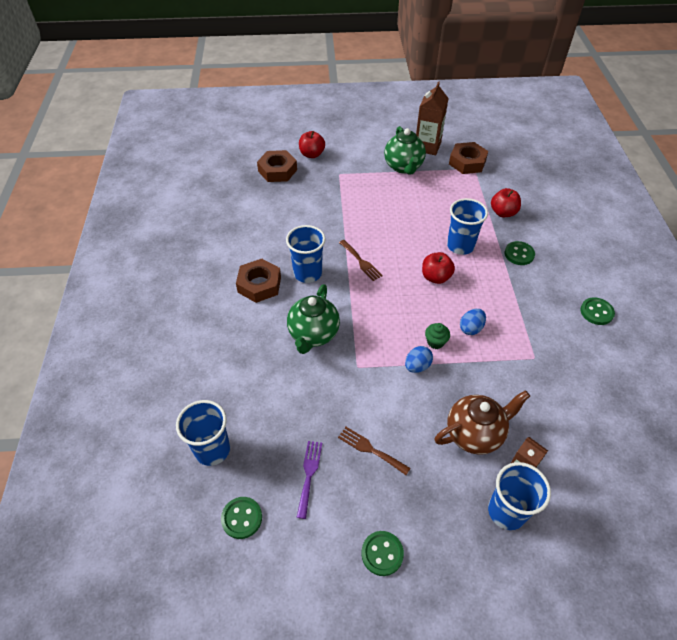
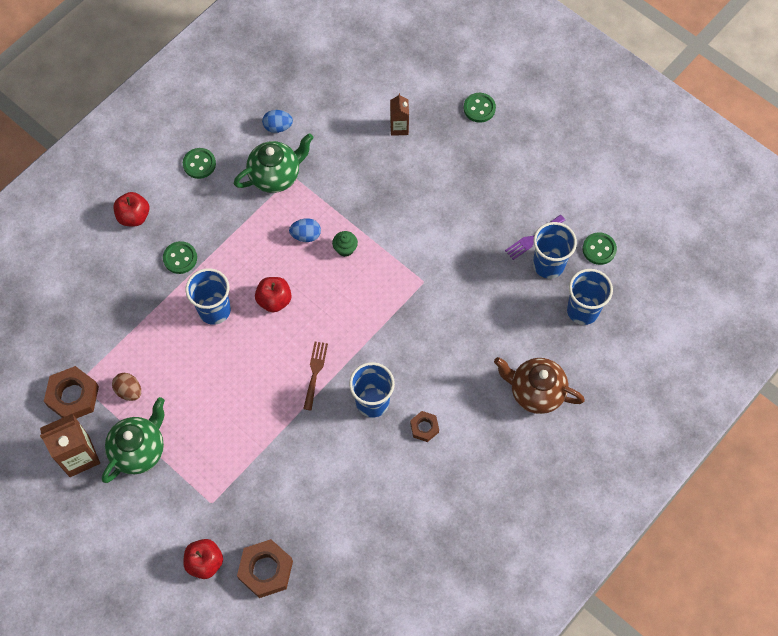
camera: 135 degrees left, 15 degrees up
brown nut [236,259,281,303] -> brown nut [410,411,439,442], size x0.56
green teapot [287,284,340,354] -> green teapot moved to [234,133,313,193]
brown fork [338,427,411,475] -> none
green button [361,531,404,576] -> green button moved to [464,93,496,123]
blue egg [405,346,433,373] -> blue egg moved to [262,110,293,133]
brown teapot [434,390,530,455] -> brown teapot moved to [494,357,585,414]
blue cup [488,462,551,530] -> blue cup moved to [533,222,577,279]
red apple [491,188,521,217] -> red apple moved to [113,192,149,226]
none -> brown egg [112,373,141,401]

